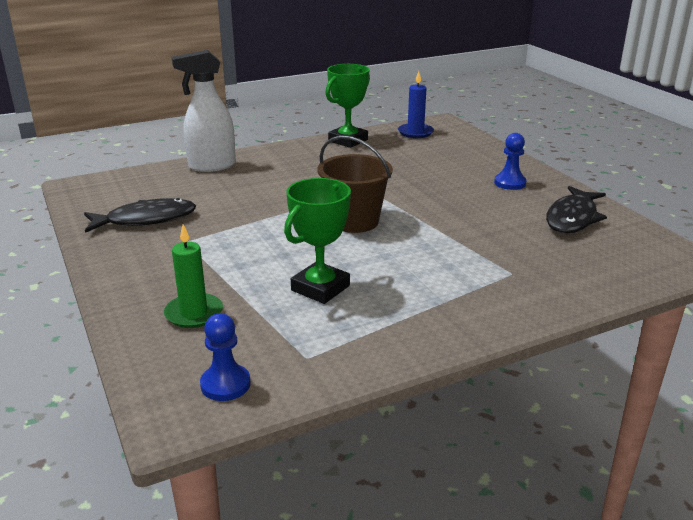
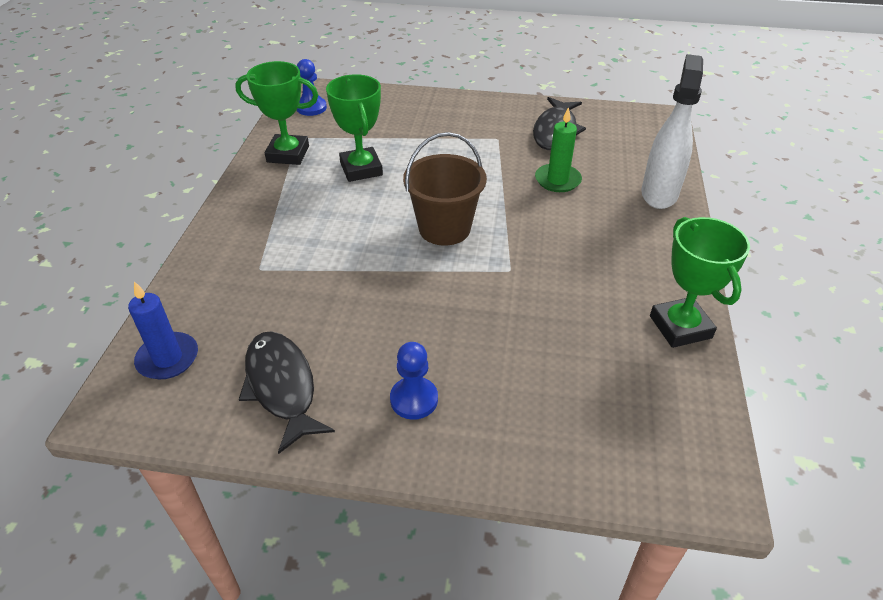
camera: 125 degrees right, 15 degrees up
green candle [164,224,223,328] -> green candle moved to [535,107,582,192]
blue candle [398,71,434,138] -> blue candle moved to [128,281,198,379]
none -> green trophy [235,61,318,165]

